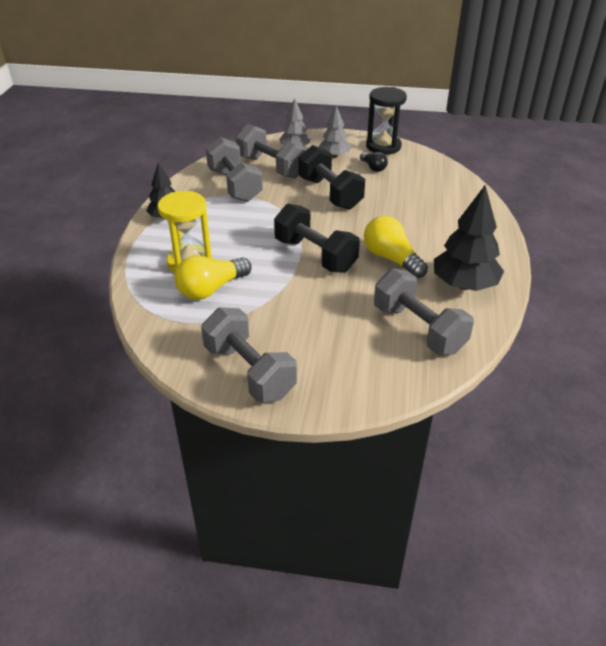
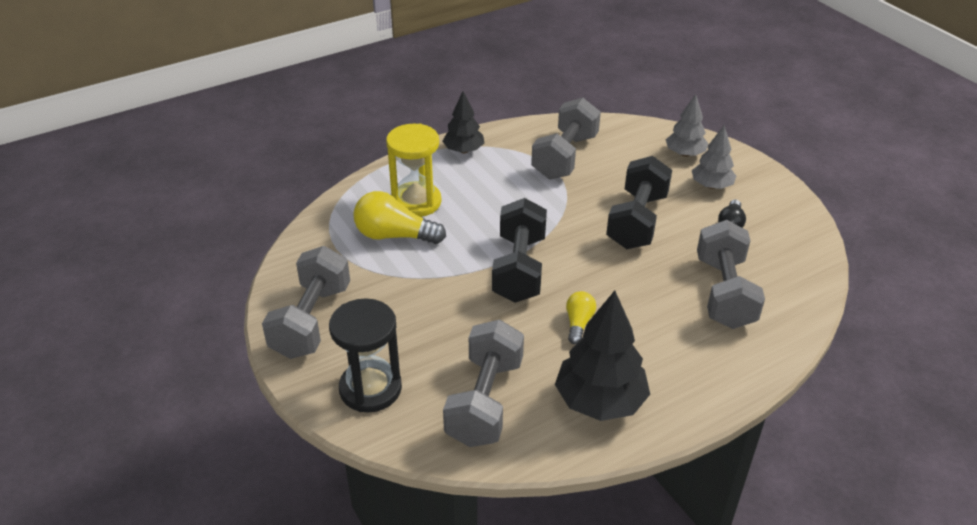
camera: 50 degrees right, 0 degrees up
grey dumbbell [236,124,307,179] -> grey dumbbell moved to [697,220,765,329]
yellow light bulb [364,216,428,278] -> yellow light bulb [566,291,596,344], size x0.57
black hourglass [366,87,407,155] -> black hourglass moved to [329,299,402,413]

